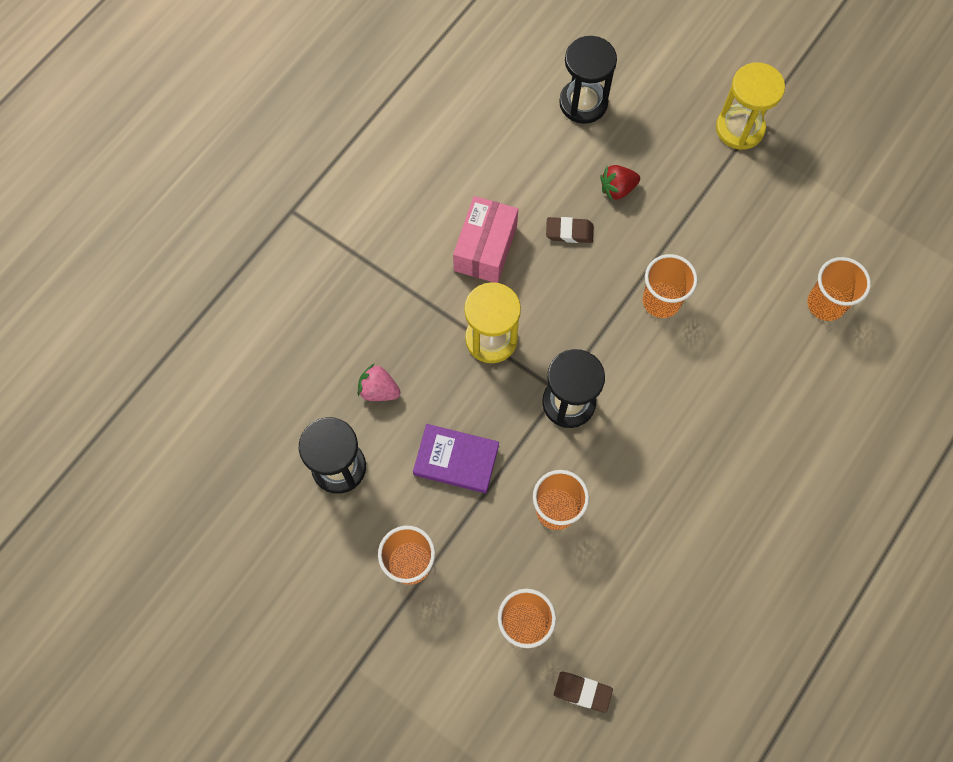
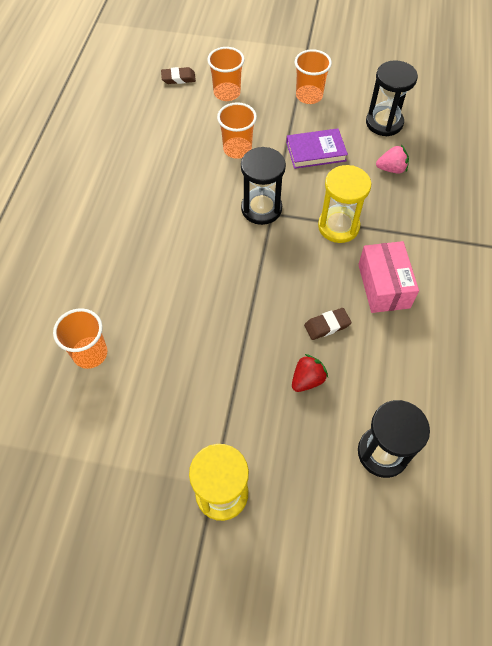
camera: 155 degrees right, 10 degrees down
orange cup [643,254,698,318] -> none

